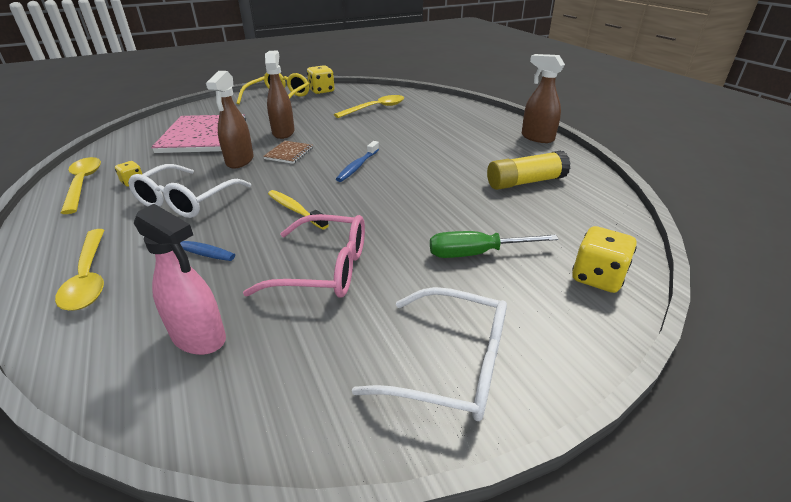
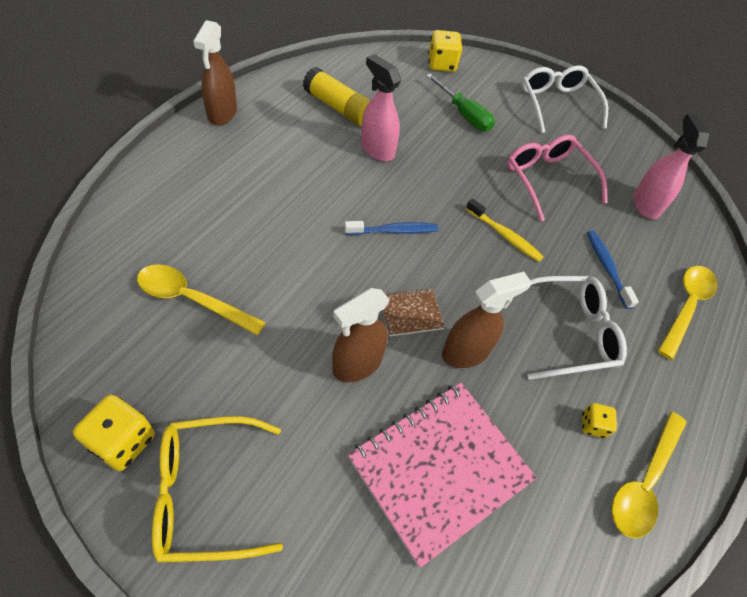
camera: 130 degrees left, 20 degrees up
yellow toothbrush [268,190,329,230] -> yellow toothbrush turned 60 degrees counterclockwise [466,198,544,262]
none -> pink spray bottle [361,54,401,161]

